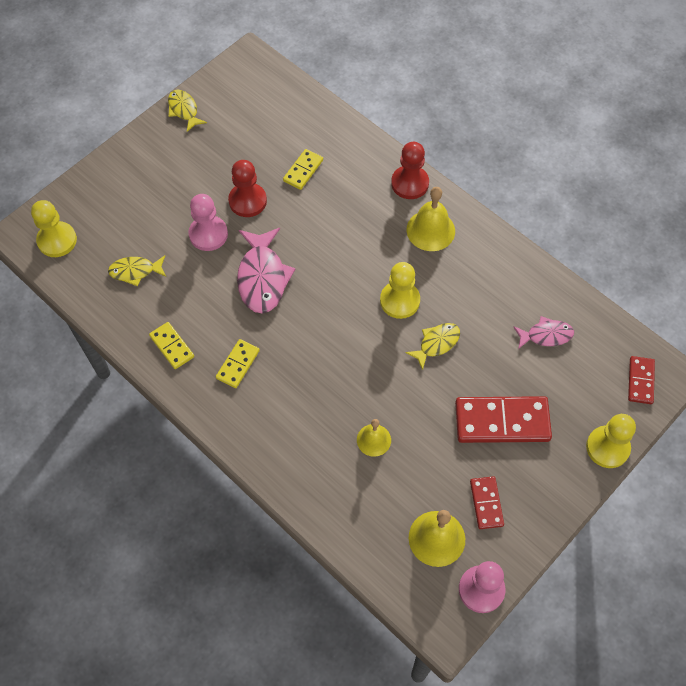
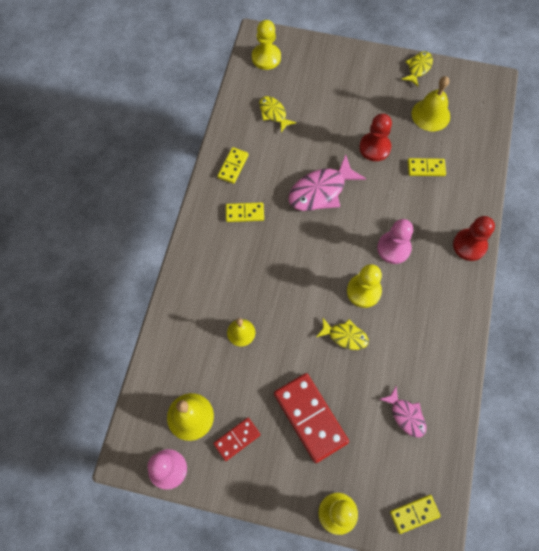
camera: 60 degrees right, 5 degrees up
pink pawn [188,194,228,251] -> pink pawn moved to [377,219,413,264]
yellow bell [406,187,455,251] -> yellow bell moved to [412,76,450,131]
red domino [628,356,655,404] -> yellow domino [390,495,441,534]

